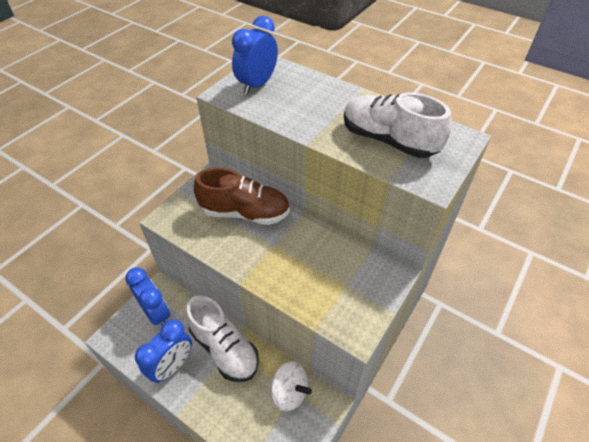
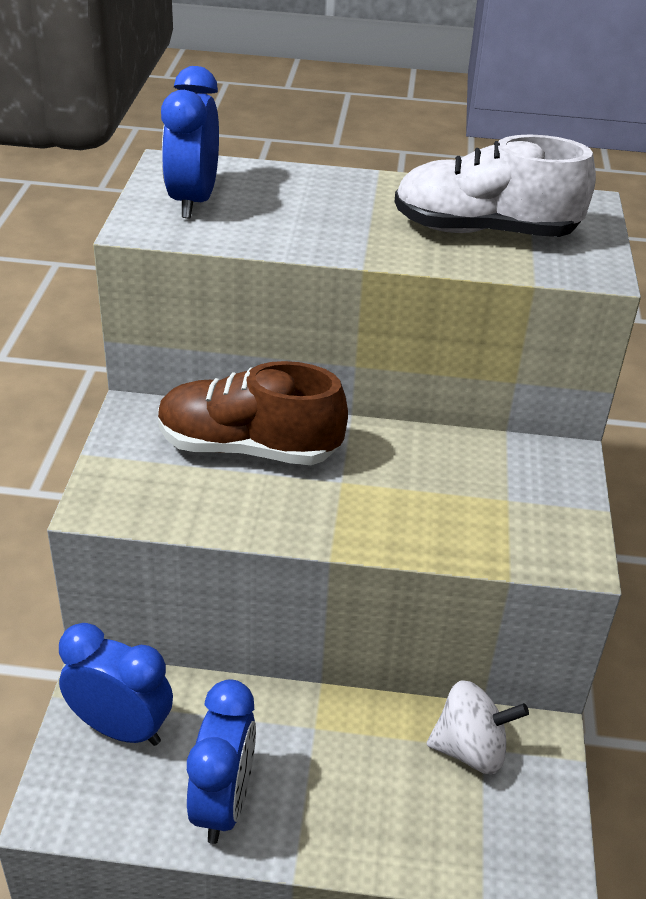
camera: 30 degrees left, 10 degrees down
white shoe [186,295,259,382] -> none
brown shoe [194,168,290,225] -> brown shoe turned 150 degrees counterclockwise [158,361,348,465]

